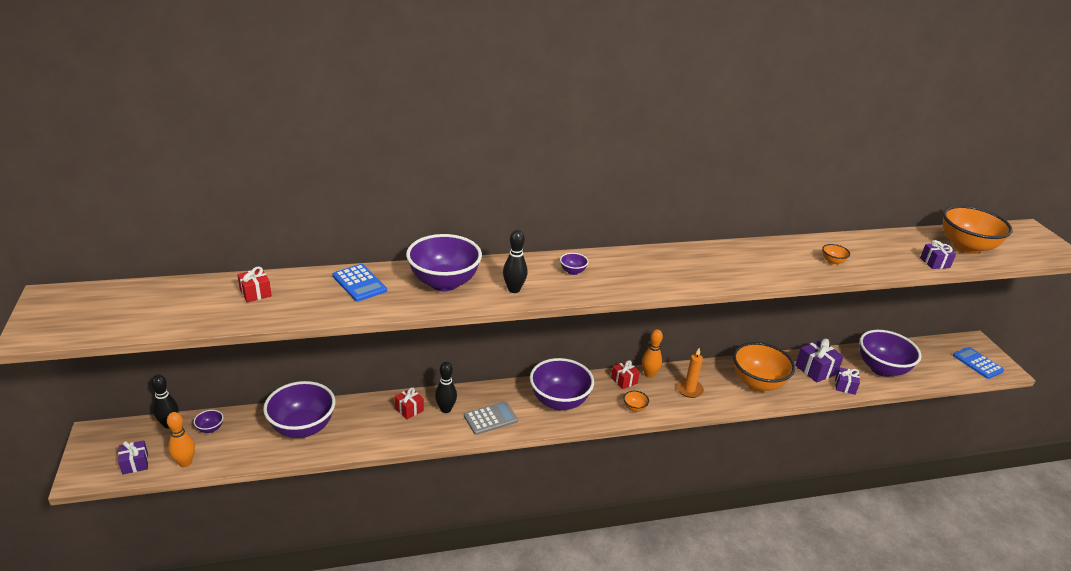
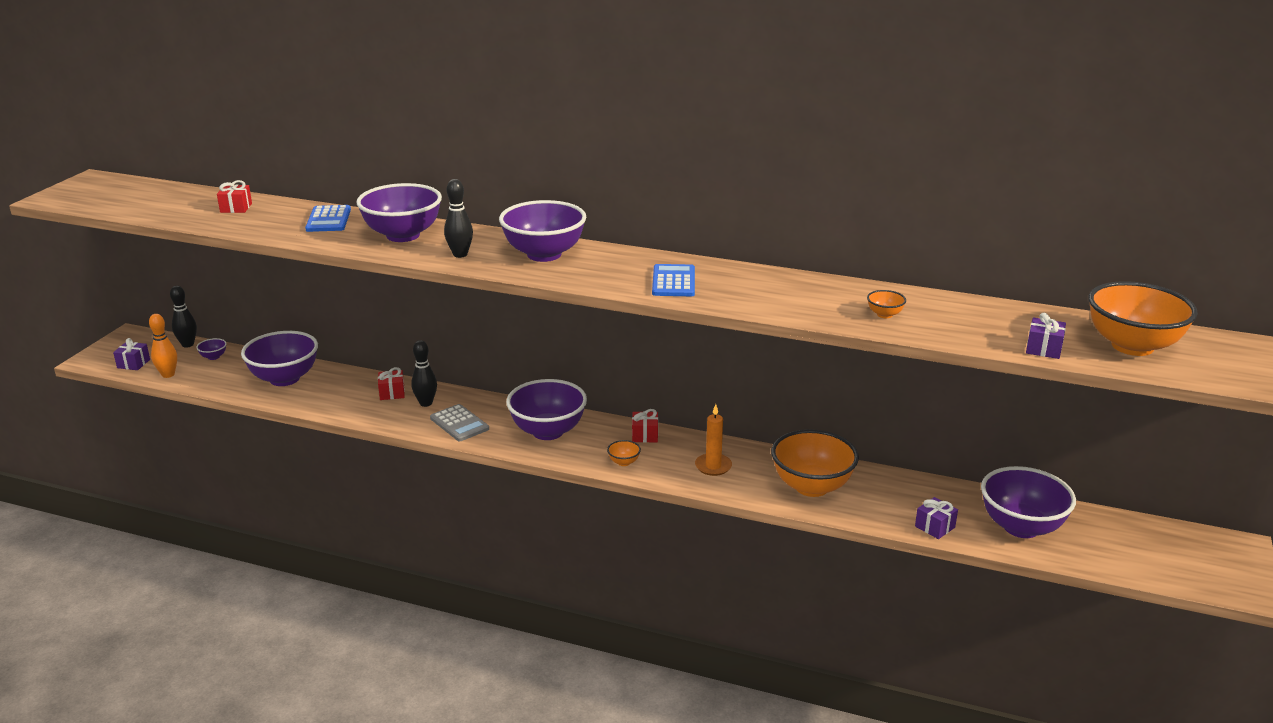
camera: 35 degrees right, 5 degrees down
grey calculator [464,401,518,435] -> grey calculator turned 45 degrees clockwise [430,404,489,441]
purple bowl [560,253,589,275] -> purple bowl [499,200,586,262], size x2.47
orange bowling pin [642,329,663,378] -> none
purple gift [795,339,844,383] -> none
blue calculator [953,347,1004,379] -> blue calculator moved to [652,264,695,296]

